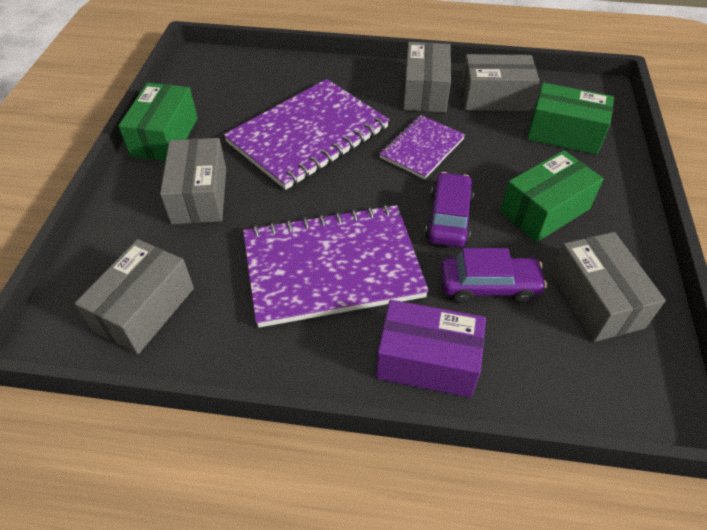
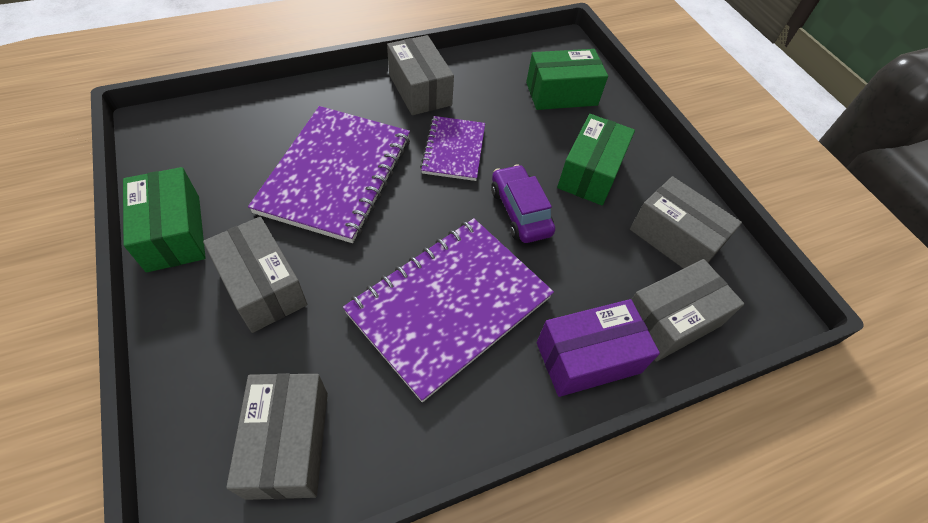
camera: 35 degrees left, 5 degrees up
purple car [441,248,547,303] -> none
grey box [461,54,539,111] -> grey box moved to [631,259,744,362]

